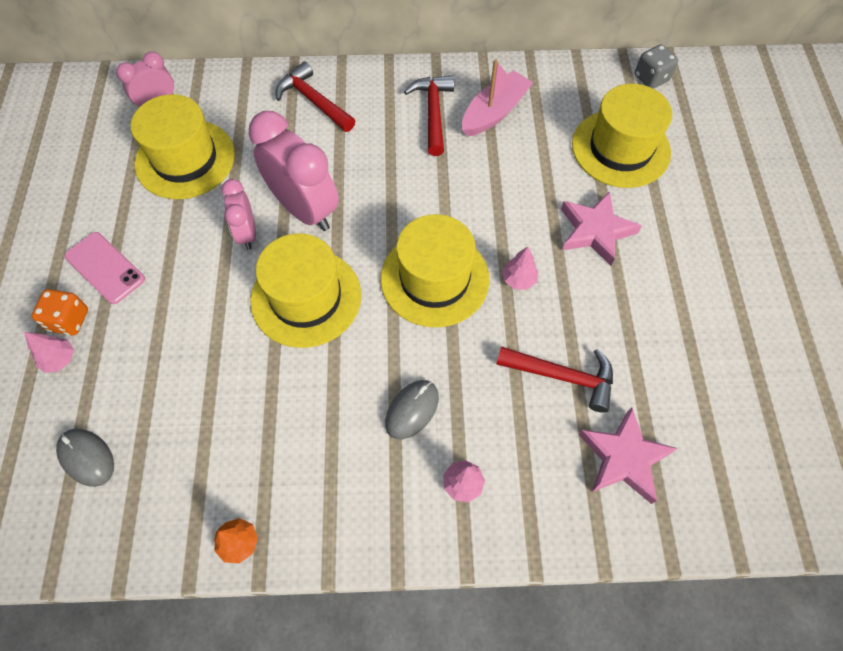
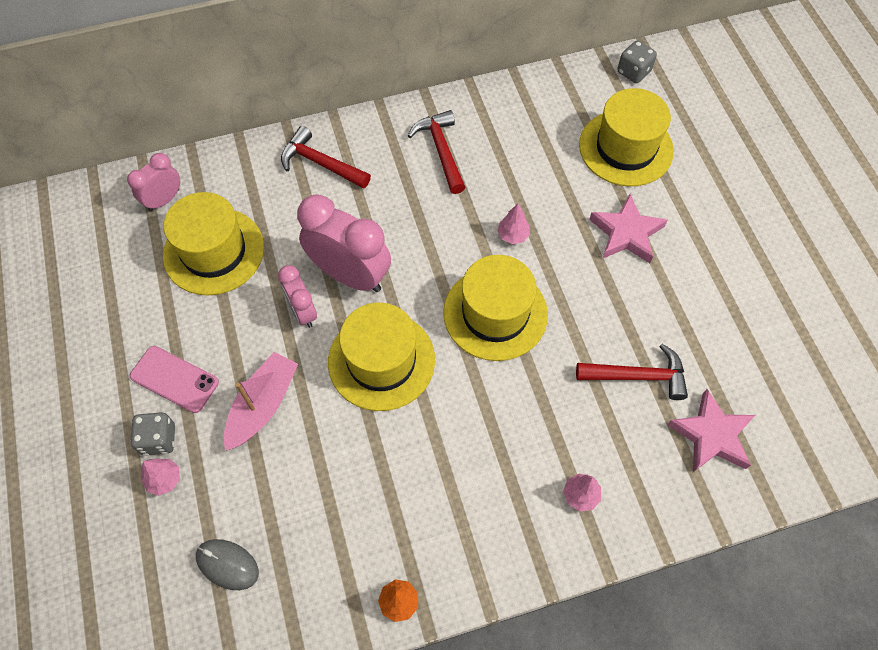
camera: 15 degrees left, 0 degrees up
orange dice [32,289,88,335] -> grey dice [130,412,175,456]
grey mouse [385,380,439,440] -> none
pink boat [462,59,533,137] -> pink boat moved to [224,352,298,451]
pink tree [502,247,538,290] -> pink tree moved to [497,204,530,244]

